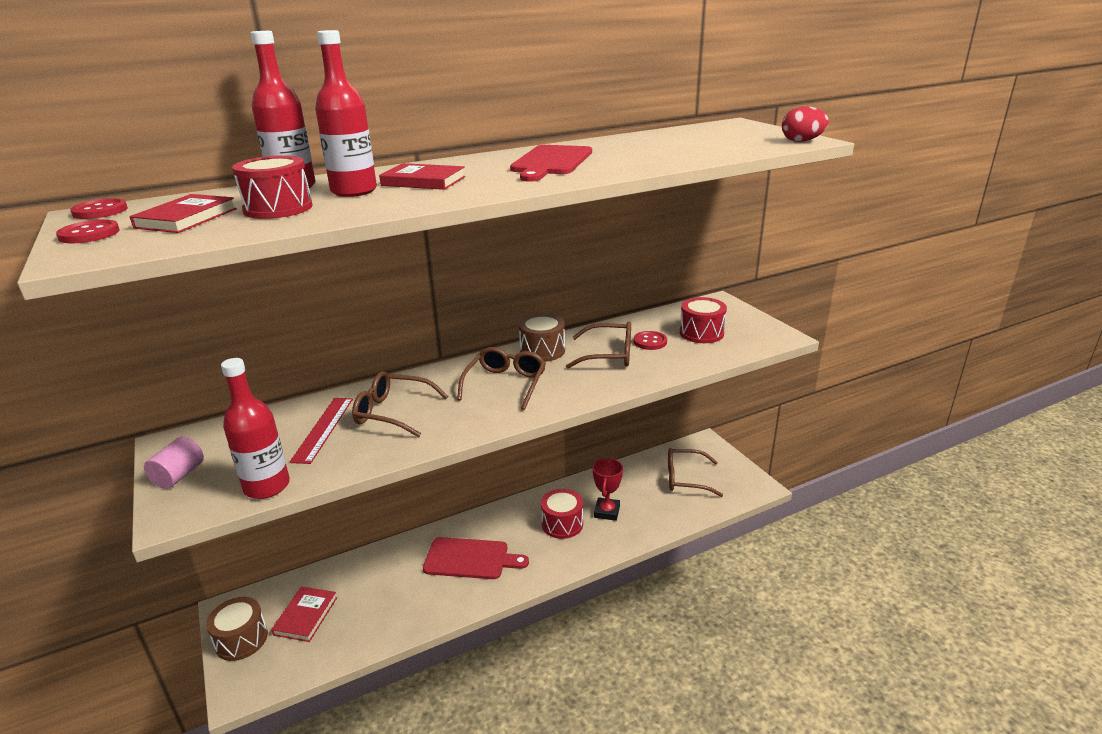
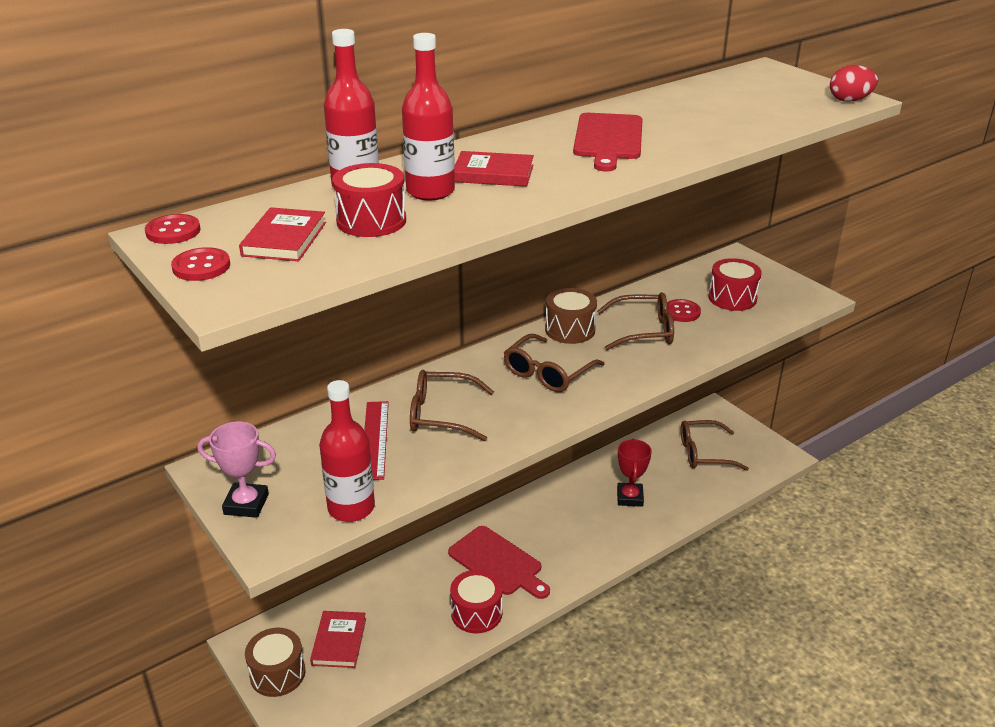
camera: 10 degrees left, 5 degrees up
pink cylinder [144,437,204,489] -> pink trophy [198,422,276,518]
red cutting board [423,537,529,579] -> red cutting board turned 45 degrees clockwise [448,526,550,599]
brown glasses [457,347,546,410] -> brown glasses turned 150 degrees counterclockwise [504,334,605,392]
red drum [541,489,583,539] -> red drum moved to [450,570,503,633]

